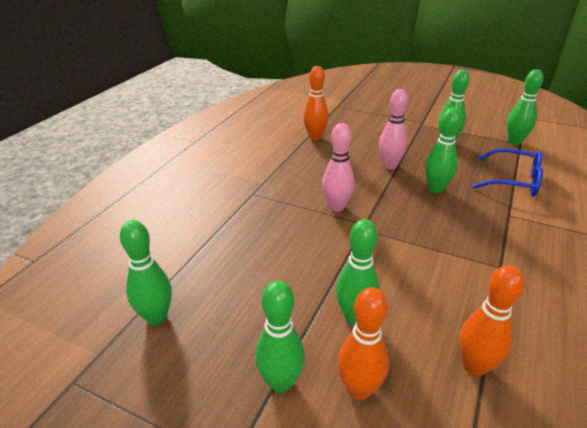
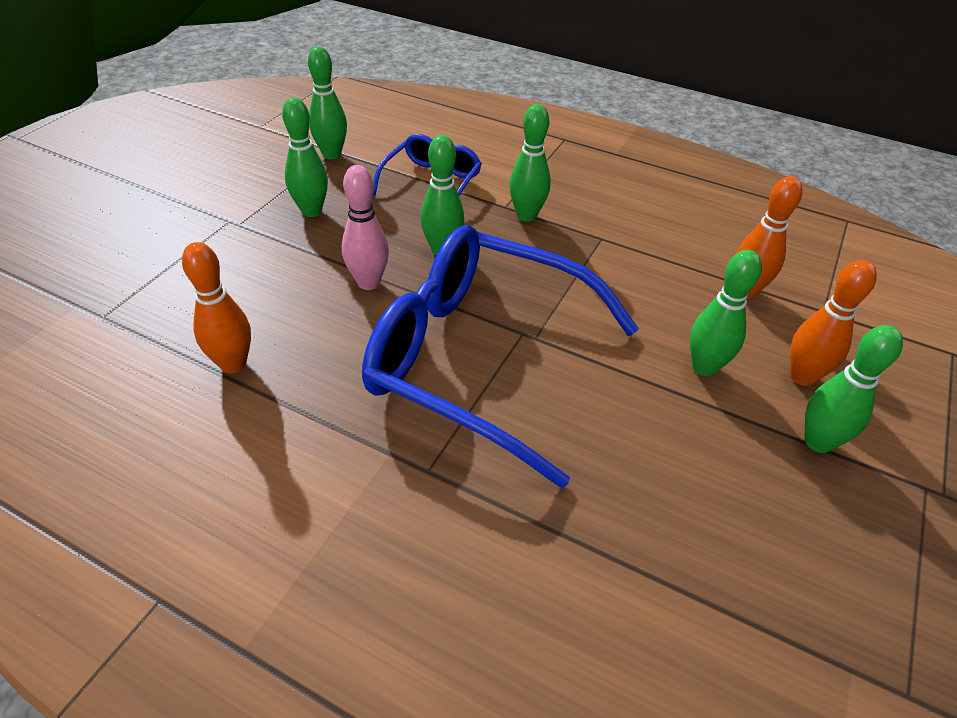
camera: 90 degrees left, 10 degrees up
green bowling pin [120,220,172,325] -> green bowling pin moved to [509,104,551,222]
pink bowling pin [322,123,354,212] -> blue glasses [362,225,639,489]

